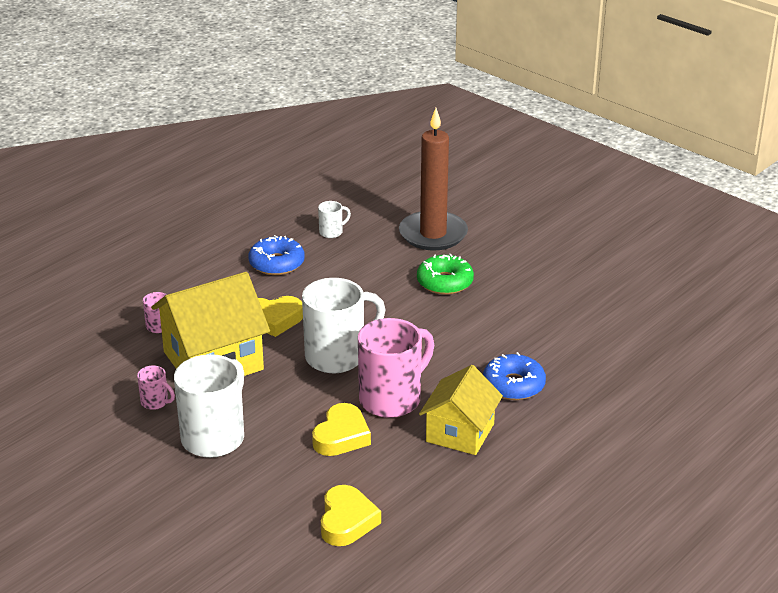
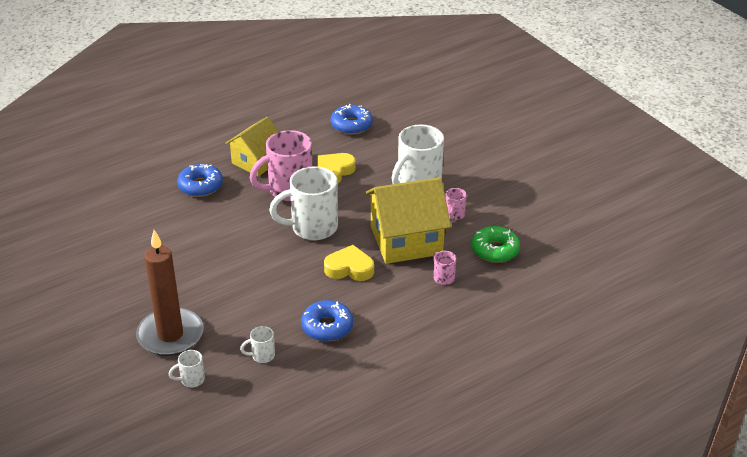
camera: 165 degrees left, 5 degrees up
pink mug [137,365,175,410] -> pink mug turned 120 degrees counterclockwise [446,188,467,220]
yellow heart [321,485,381,546] -> blue donut [331,104,373,135]
green donut [417,254,474,295] -> green donut moved to [472,226,520,263]
none -> white mug [169,350,205,387]

